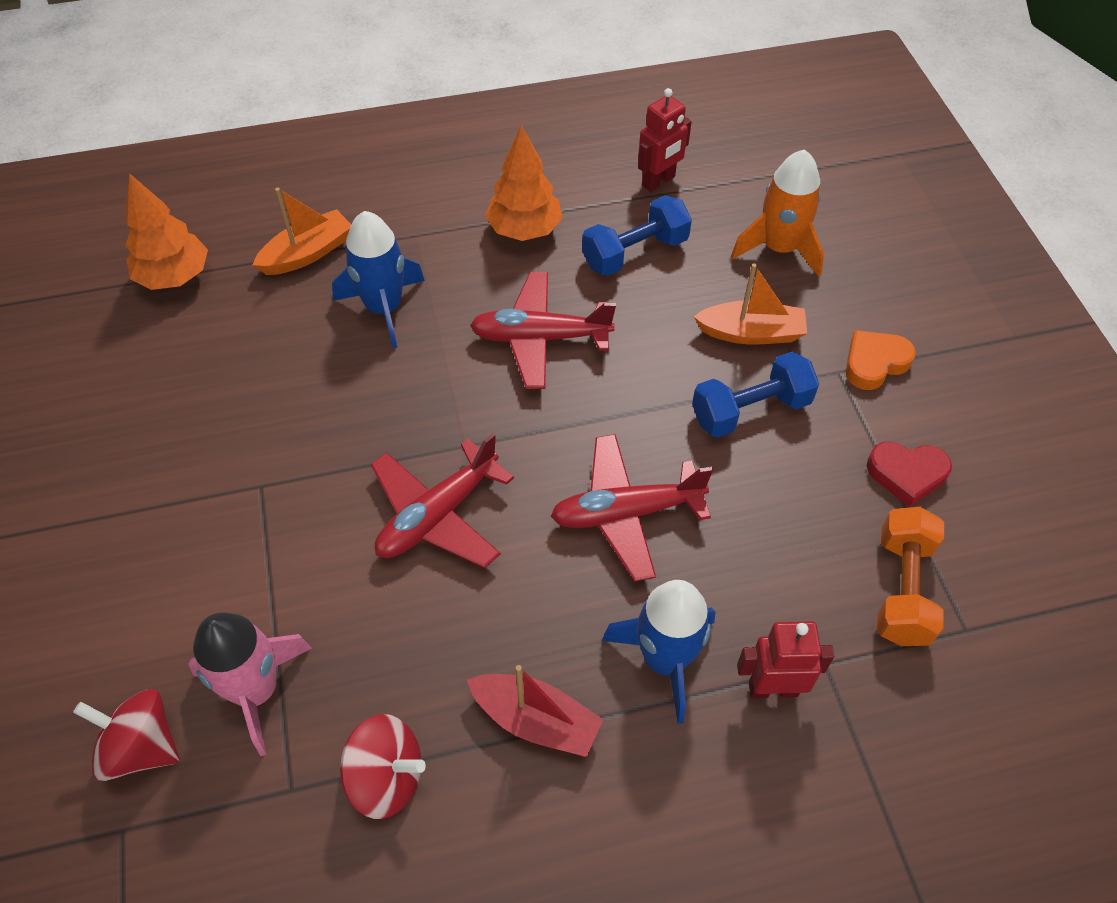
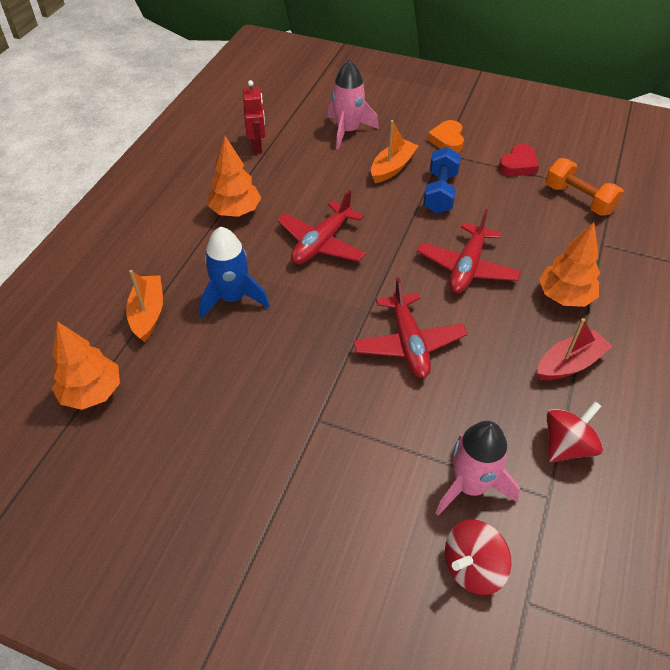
camera: 55 degrees left, 5 degrees down
blue dumbbell [582,195,692,276] -> none
blue rocket [602,580,715,724] -> orange tree [539,222,600,307]
orange rocket [731,149,824,277] -> pink rocket [328,60,379,150]
red robot [737,621,834,699] -> none

